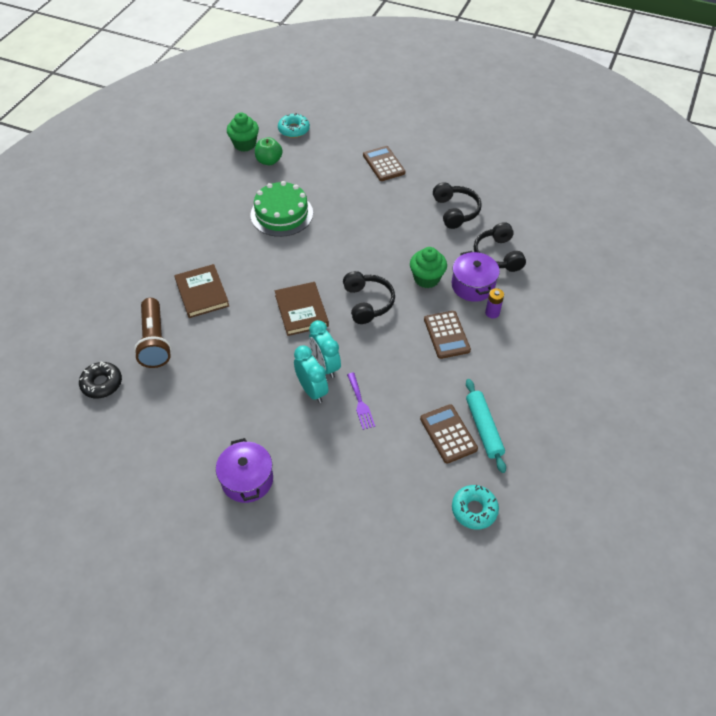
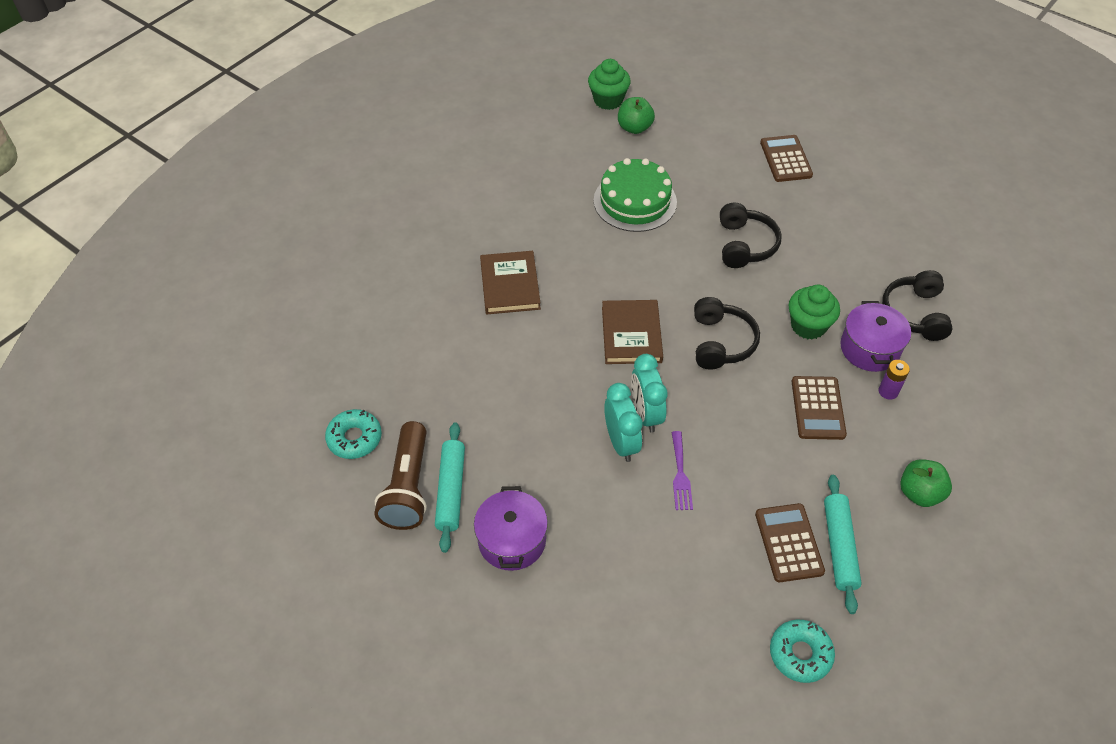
camera: 15 degrees right, 0 degrees up
black donut [79,362,122,398] -> none
brown flashlight [134,298,172,368] -> brown flashlight moved to [374,421,427,530]
turquoise donut [278,113,310,138] -> turquoise donut moved to [325,409,382,459]
black headphones [433,182,482,229] -> black headphones moved to [720,203,782,268]
none -> turquoise rolling pin [435,423,465,553]
none -> green apple [900,459,952,507]

